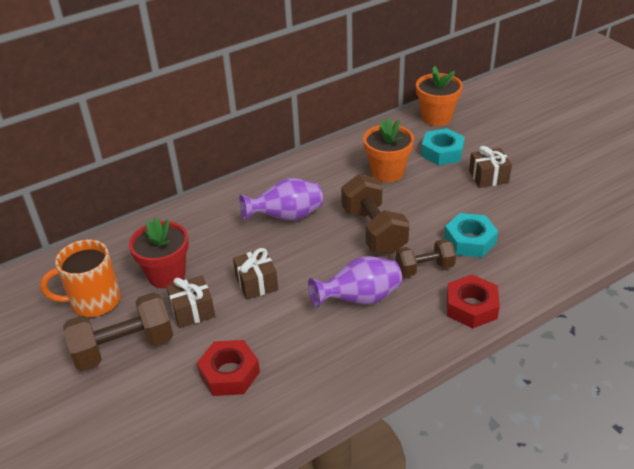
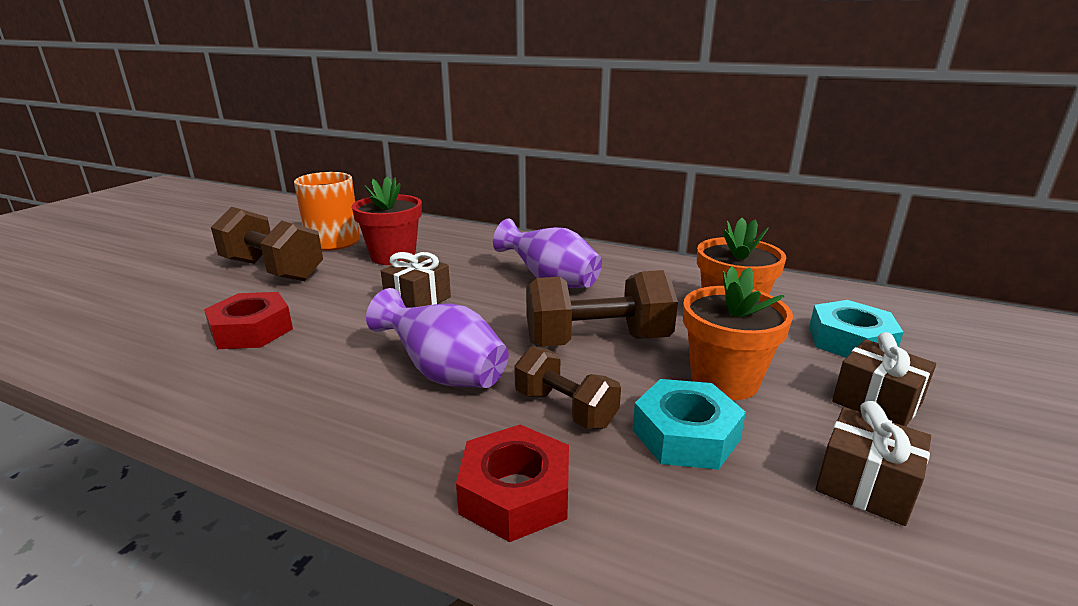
camera: 55 degrees right, 15 degrees down
brown gift [166,275,215,328] -> brown gift moved to [815,401,931,526]
brown dumbbell [341,174,410,254] -> brown dumbbell turned 45 degrees clockwise [526,270,678,347]
orange flower pot [416,66,463,126] -> orange flower pot moved to [683,266,793,400]

